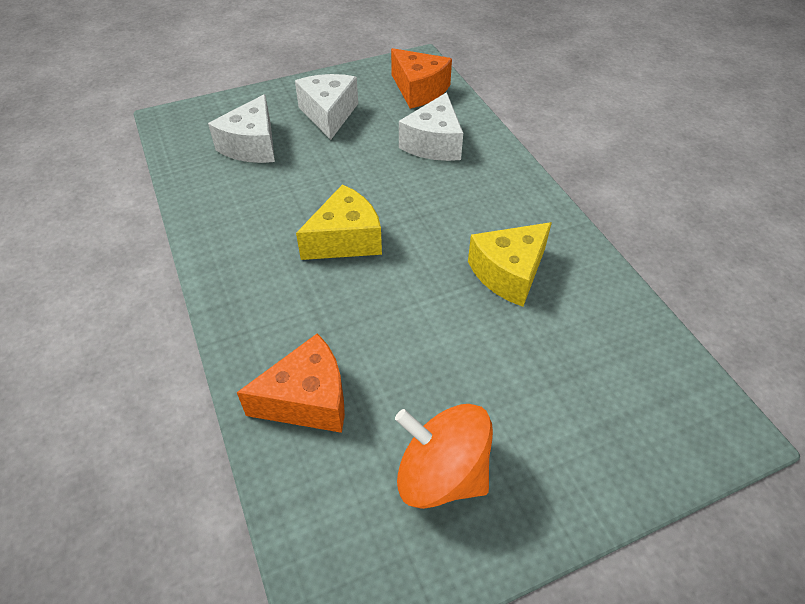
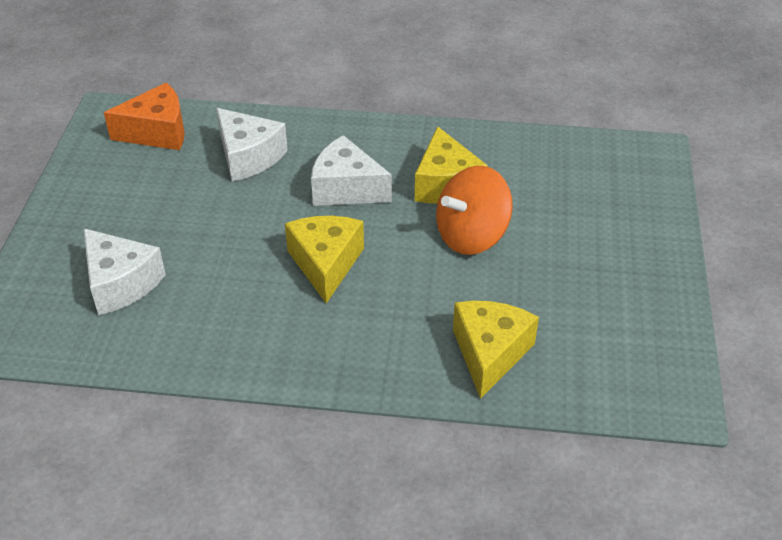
camera: 60 degrees left, 5 degrees down
orange cheese [237,333,345,433] -> yellow cheese [453,301,539,399]
white cheese [295,74,358,140] -> white cheese moved to [311,135,392,206]
orange spinning top [395,404,493,509] -> orange spinning top moved to [436,166,513,255]

